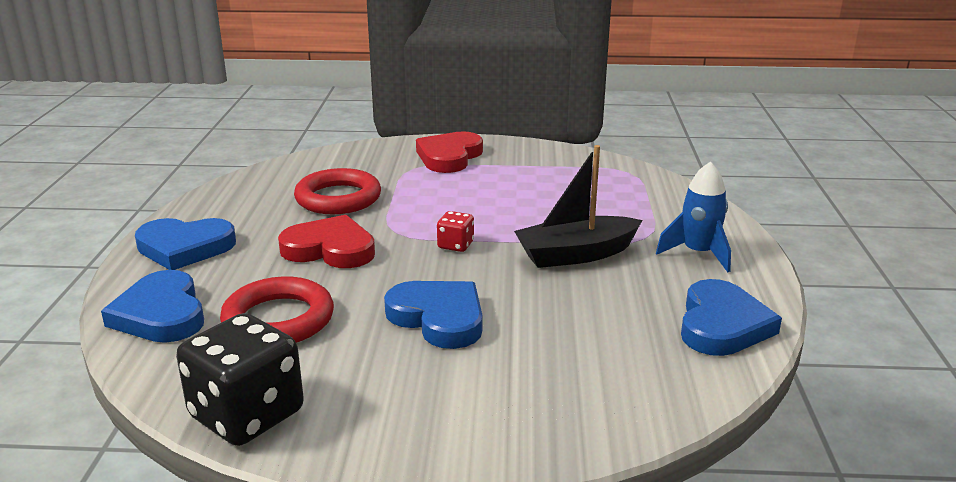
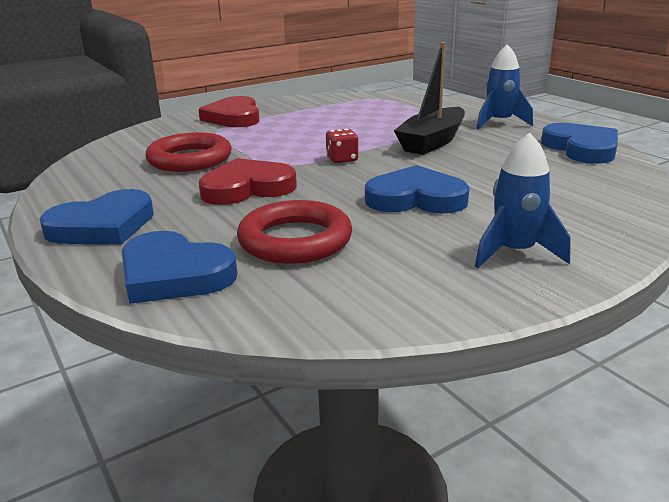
camera: 35 degrees left, 0 degrees up
black dice [176,313,304,446] -> none
none -> blue rocket [475,133,571,268]

